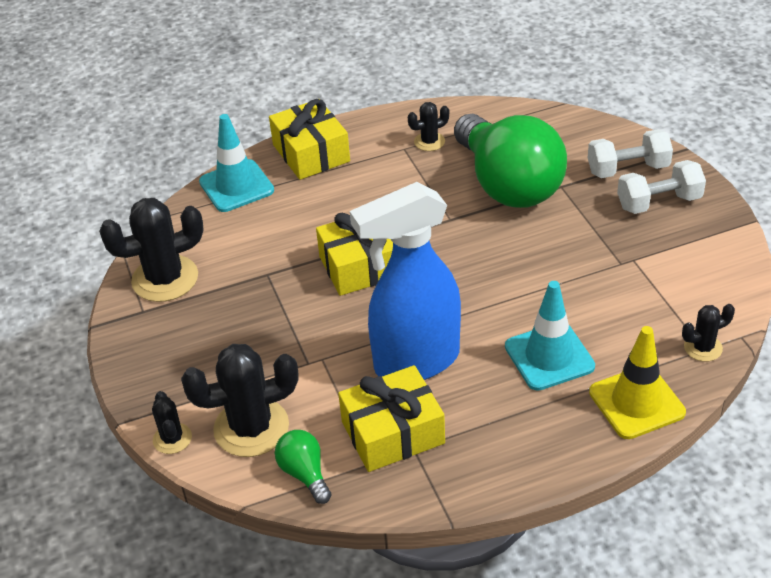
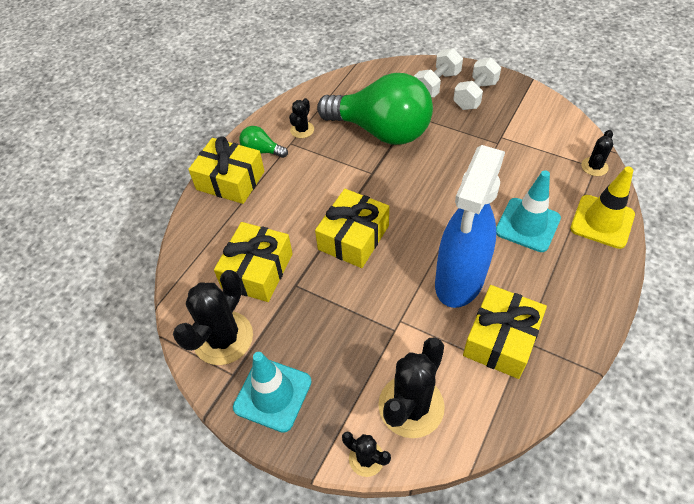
camera: 40 degrees left, 10 degrees up
turquoise traffic cone [199,114,274,212] -> turquoise traffic cone moved to [233,352,312,433]
green light bulb [275,430,331,504] -> green light bulb moved to [239,126,288,158]
none -> yellow gift [214,222,293,302]

